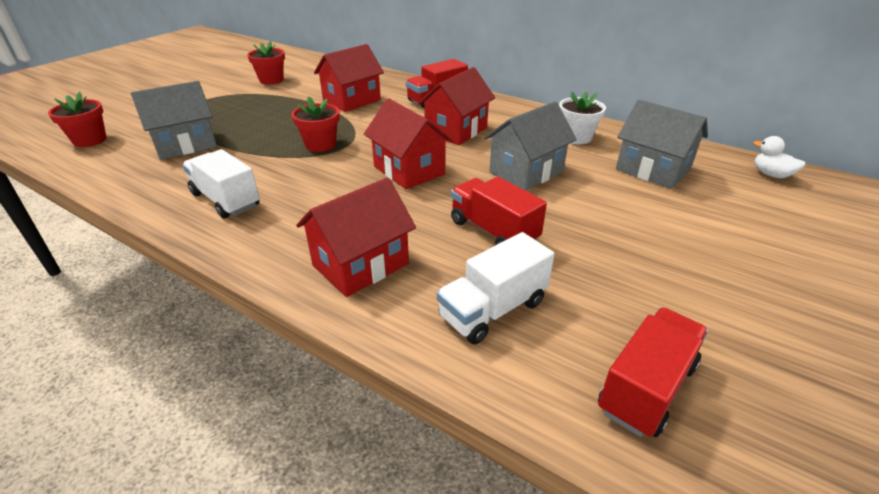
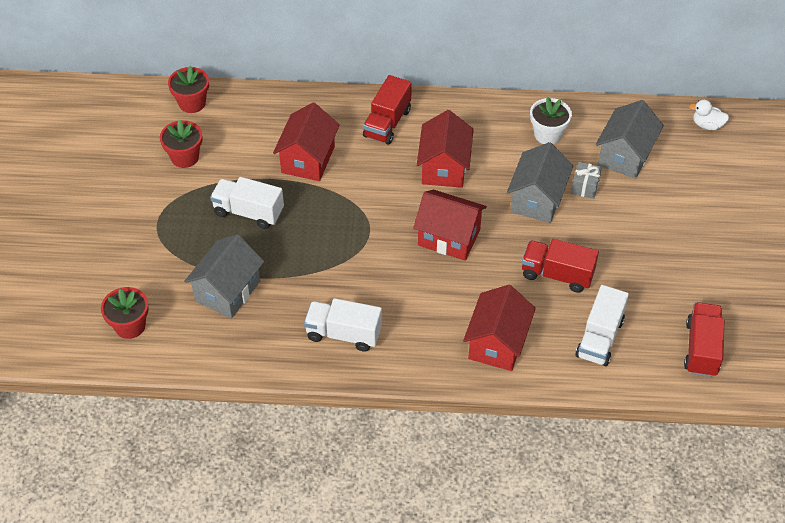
camera: 30 degrees left, 15 degrees up
red flower pot [292,96,340,152] -> red flower pot moved to [168,66,209,113]
grey house [616,100,708,189] -> grey house turned 75 degrees counterclockwise [596,100,664,179]
none -> white truck [210,177,284,229]
none -> grey gift [571,162,602,199]

